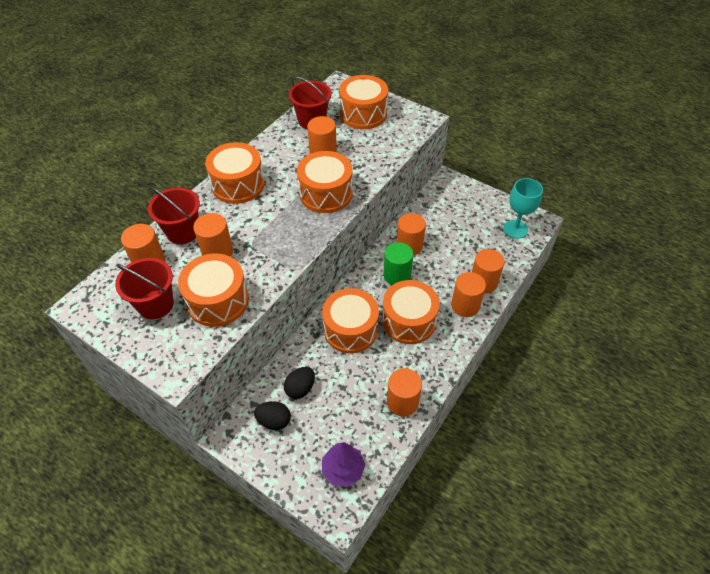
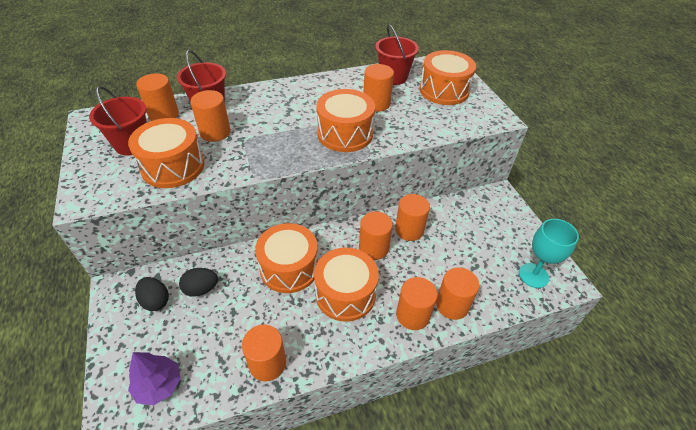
camera: 35 degrees right, 5 degrees down
orange drum [205,142,265,204] -> none
green cylinder [384,242,414,285] -> orange cylinder [359,211,393,260]

